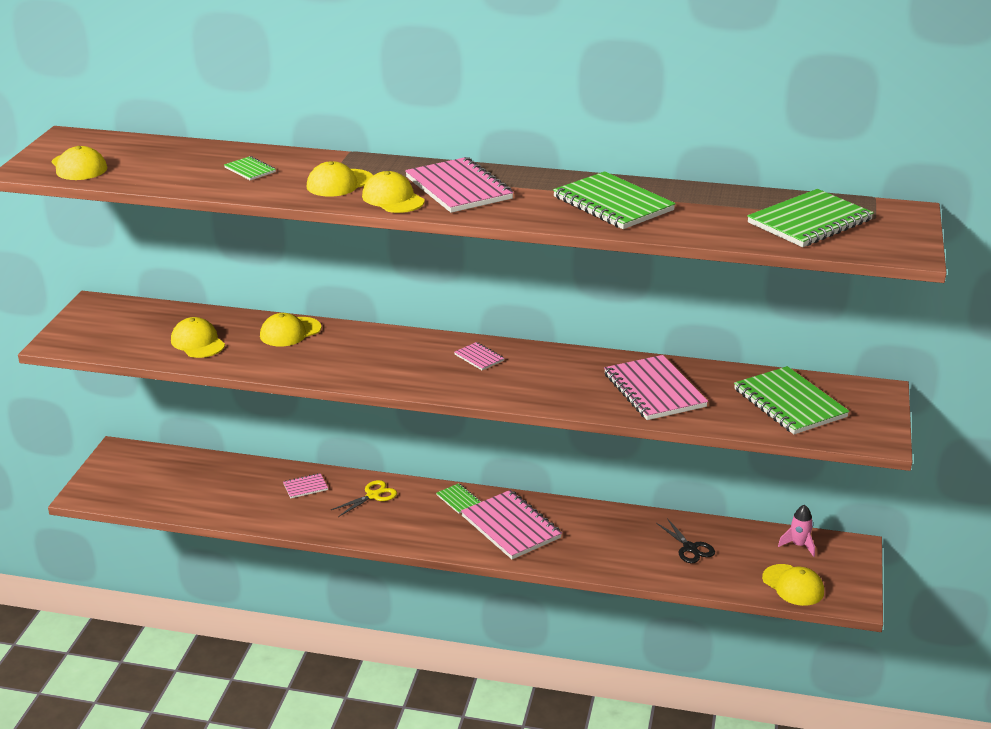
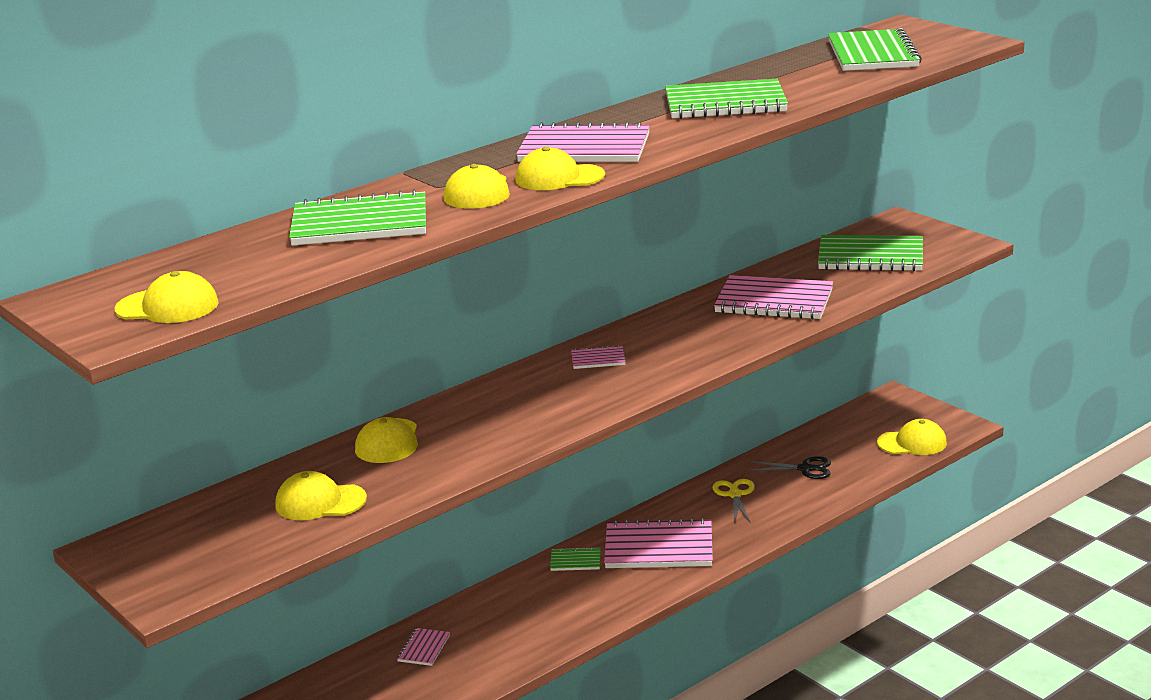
camera: 50 degrees left, 5 degrees down
green notebook [224,156,276,180] -> green notebook [289,189,426,246], size x2.16
yellow scissors [331,480,397,517] -> yellow scissors moved to [713,479,755,523]
pink rocket [778,505,815,557] -> none

